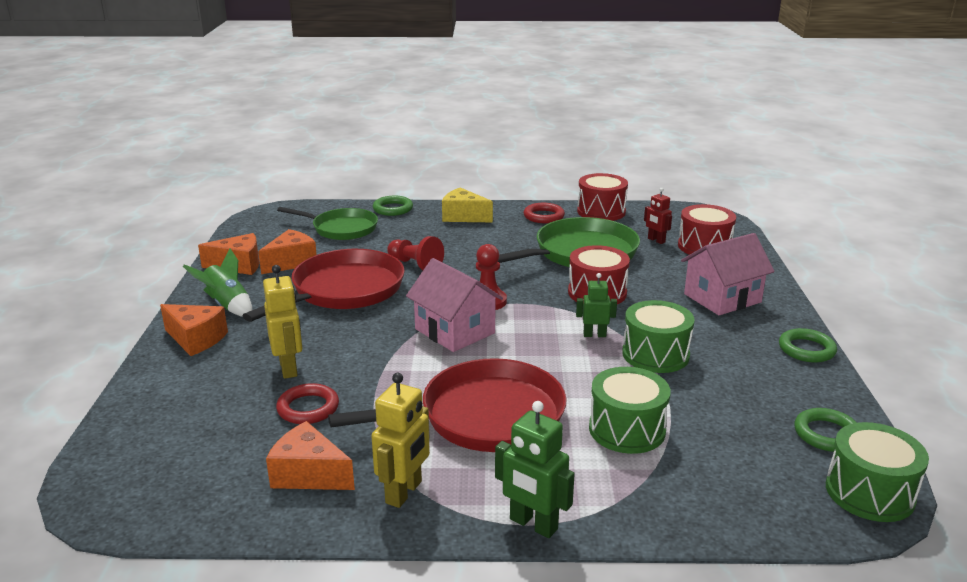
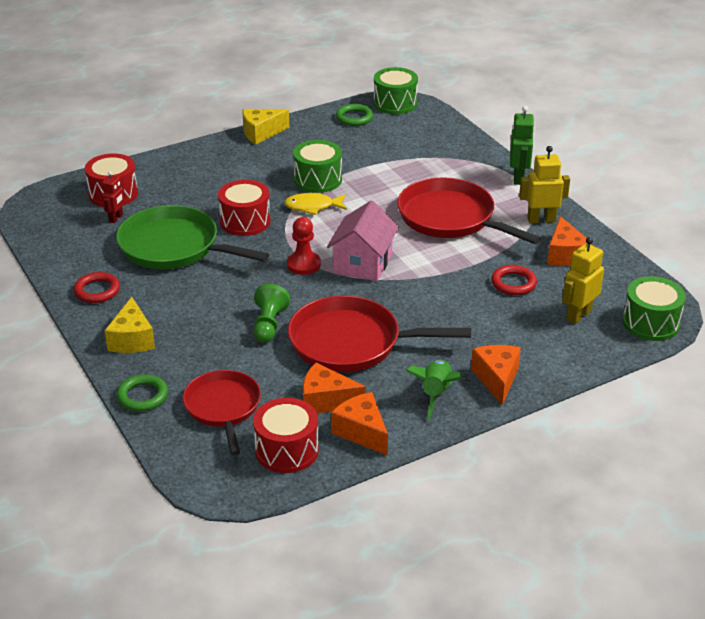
camera: 120 degrees left, 10 degrees up
yellow robot [263,265,303,379] -> yellow robot moved to [562,237,604,324]
green pan [277,207,378,240] -> red pan [183,370,261,455]
red pawn [387,236,444,270] -> green pawn [253,284,290,343]
green robot [576,273,617,337] -> yellow fish [284,193,347,215]
red drum [577,173,628,221] -> red drum moved to [253,398,319,473]
green drum [589,367,671,454] -> green drum moved to [623,276,686,341]
pink house [681,233,775,315] -> none
green ring [779,328,837,363] -> yellow cheese [243,109,289,144]

